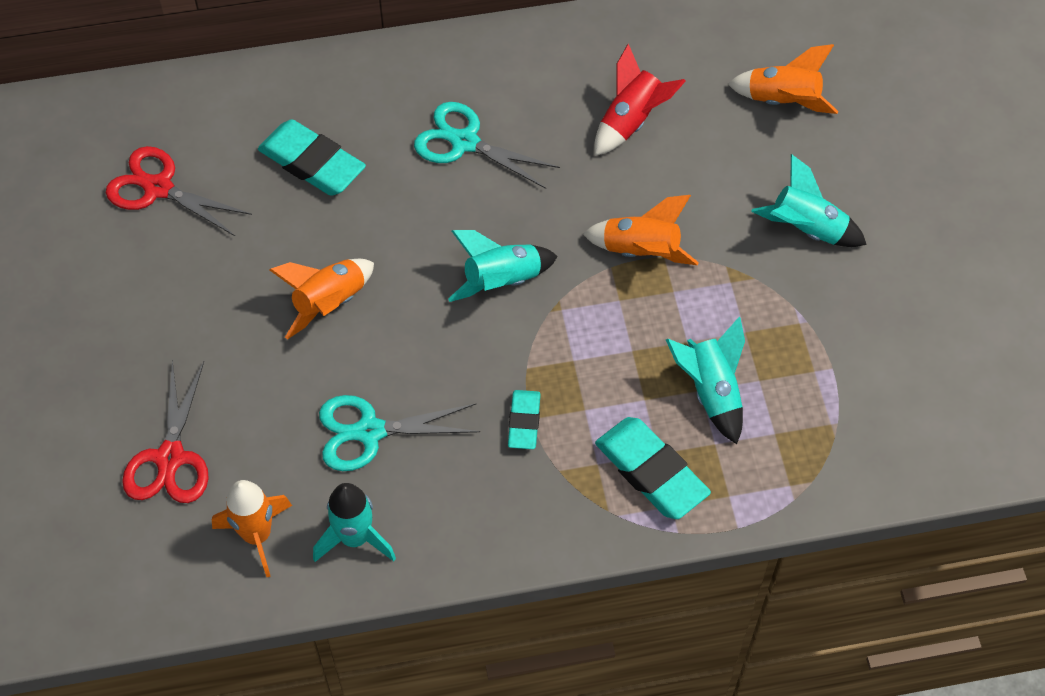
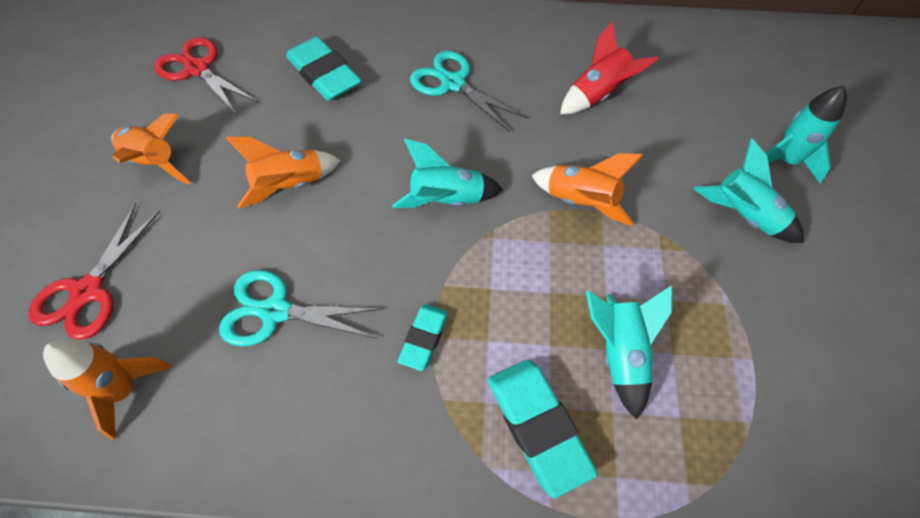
camera: 15 degrees right, 0 degrees up
turquoise rocket [313,483,396,562] -> turquoise rocket moved to [765,86,847,184]
orange rocket [728,44,838,114] -> orange rocket moved to [111,114,191,185]

